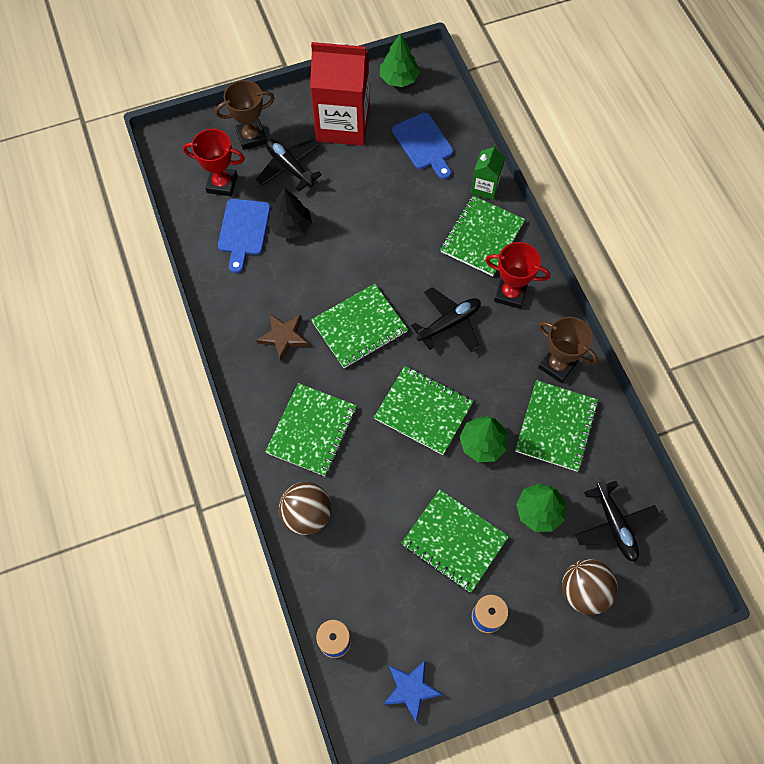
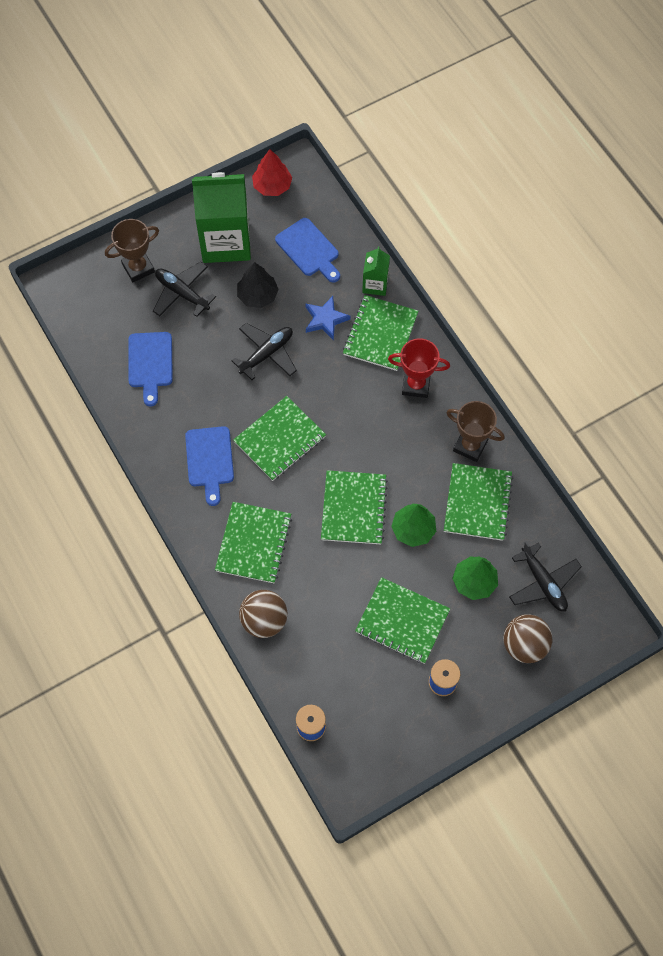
camera: 10 degrees left, 0 degrees up
red trophy [183,129,245,196] -> none
brown star [256,314,308,361] -> blue cutting board [185,426,234,506]
black tree [268,188,312,239] -> black tree moved to [237,262,279,308]
red carton [310,42,370,146] -> green carton [192,172,251,263]
green notebook [374,366,474,455] -> green notebook turned 75 degrees clockwise [321,470,388,544]
green tree [380,33,420,87] -> red tree [252,149,292,196]
blue star [383,660,443,723] -> blue star moved to [305,296,350,340]
black plane [411,287,481,352] -> black plane moved to [232,323,297,380]

